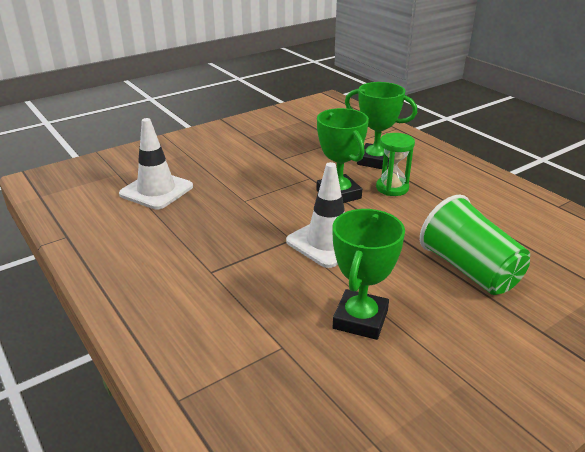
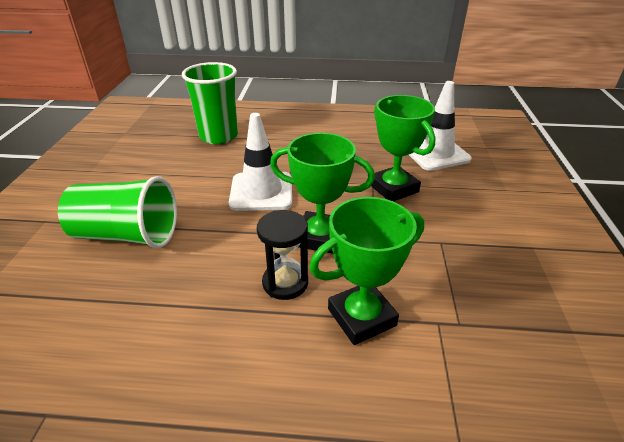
camera: 130 degrees right, 5 degrees up
green trophy [333,209,405,340] -> green trophy moved to [371,95,436,201]
green hourglass [376,133,415,196] -> black hourglass [257,210,308,300]
none -> green cup [182,62,238,144]

